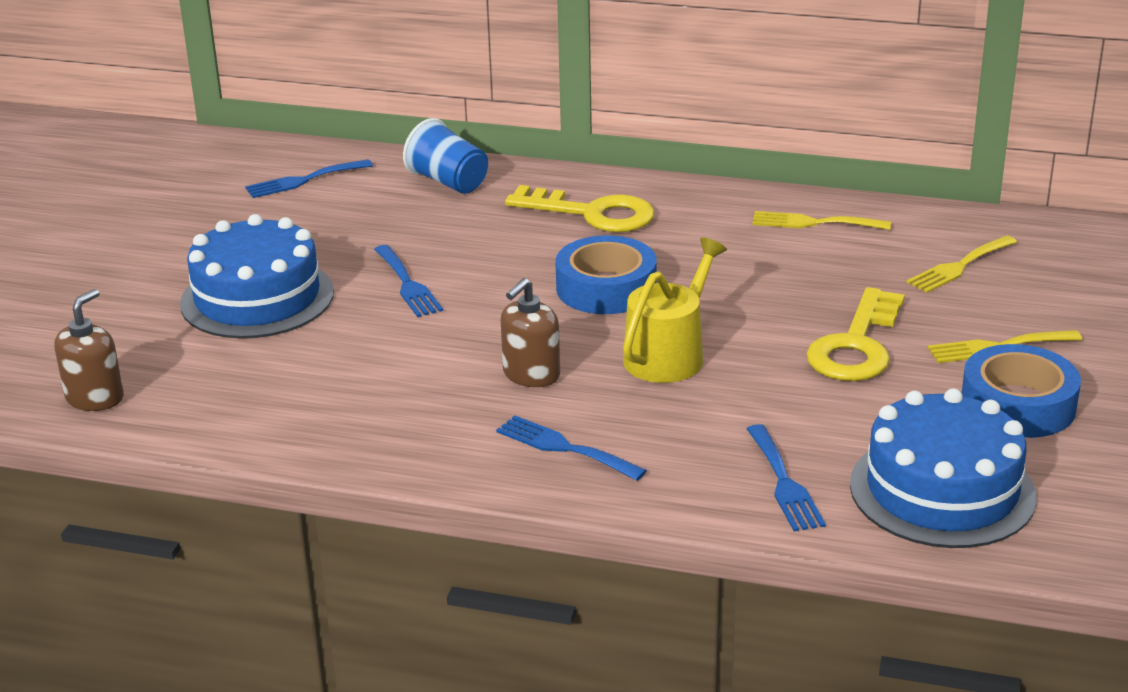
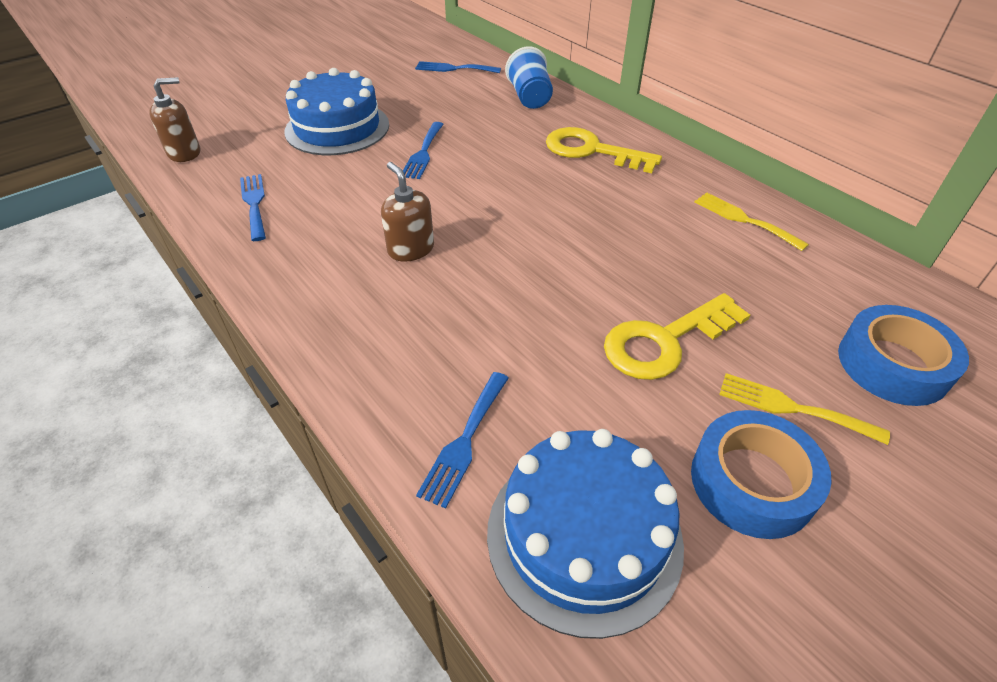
camera: 35 degrees right, 15 degrees up
blue fork [496,415,647,481] -> blue fork moved to [240,174,266,241]
brown soap dispenser [501,278,560,387] -> brown soap dispenser turned 75 degrees clockwise [381,162,434,262]
yellow key [505,185,655,232] -> yellow key turned 150 degrees clockwise [546,127,662,173]
blue tape [556,235,656,314] -> blue tape moved to [838,305,969,406]
yellow watering can [623,238,727,383] -> none
yellow fork [906,235,1017,293] -> none

